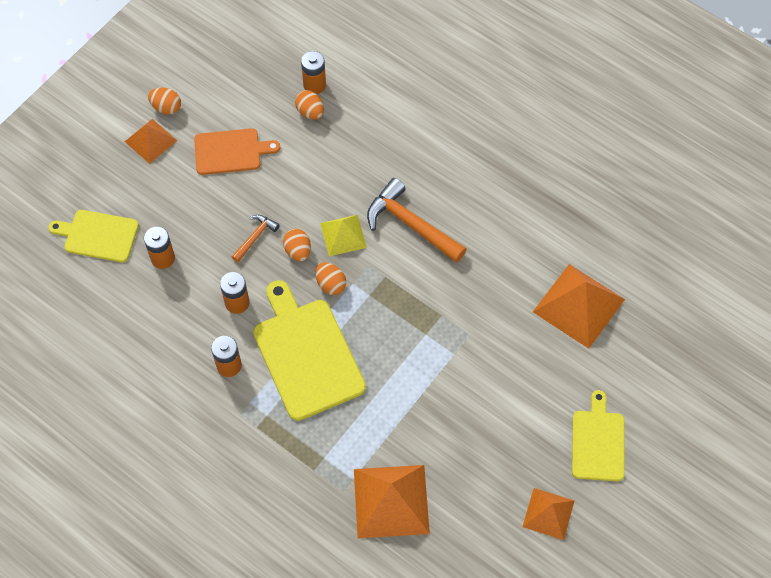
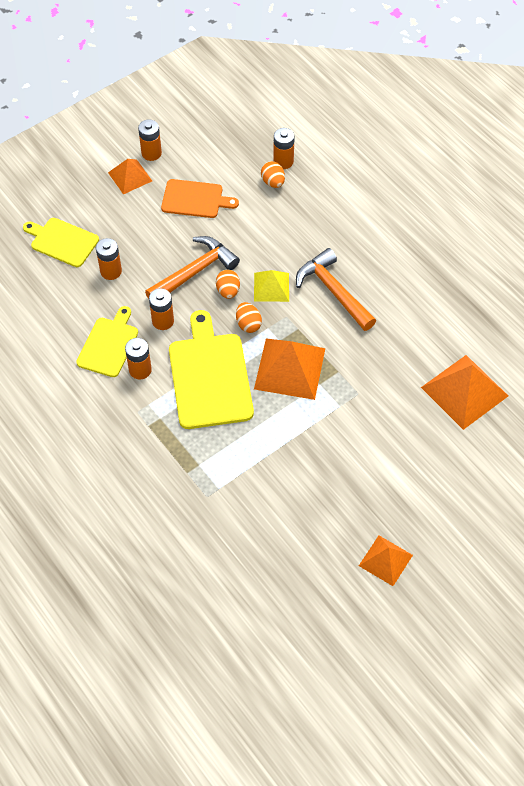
camera: 15 degrees right, 5 degrees down
orange egg [148,87,181,115] -> orange battery [138,119,162,161]
orange hammer [232,215,280,263] -> orange hammer [145,236,240,299], size x1.91
orange pyramid [354,465,430,538] -> orange pyramid moved to [254,338,326,400]
yellow cutting board [572,390,625,481] -> yellow cutting board moved to [76,306,138,377]

